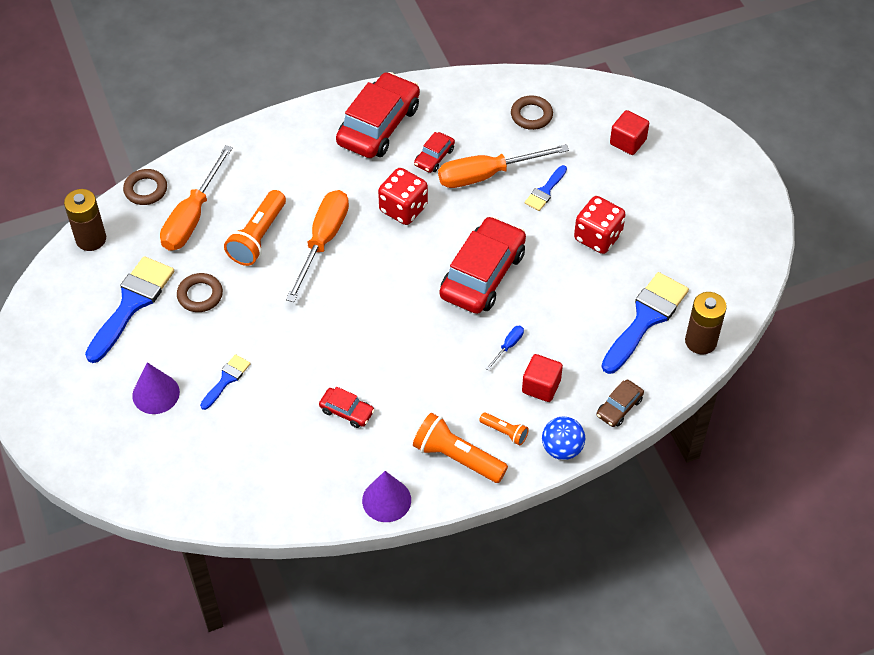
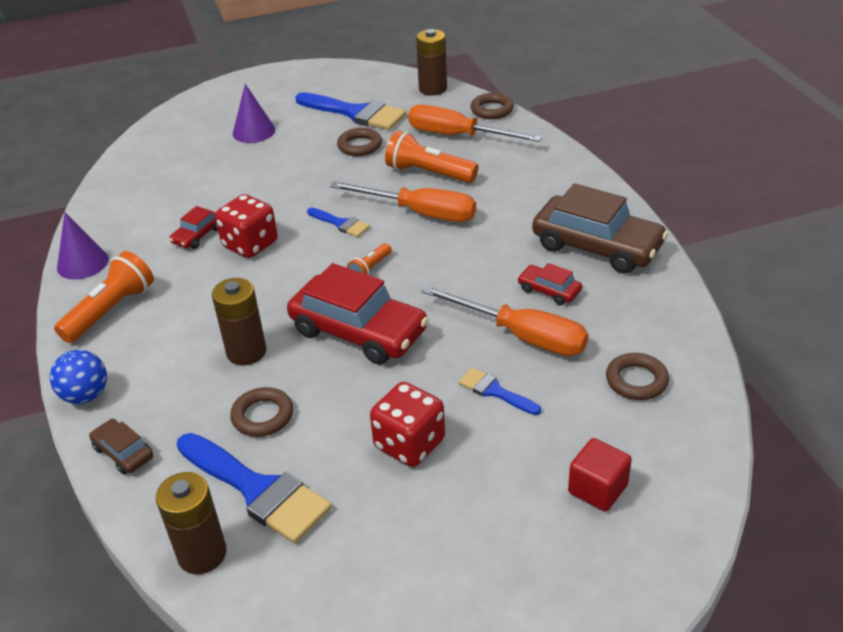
camera: 95 degrees right, 15 degrees down
blue brush [200,354,250,410] -> blue brush moved to [307,208,370,237]
red car [336,72,420,158] -> brown car [532,183,668,274]
red dice [378,168,428,225] -> red dice moved to [215,194,278,258]
orange screwdriver [438,144,569,188] -> orange screwdriver turned 135 degrees clockwise [421,285,588,356]
orange flashlight [479,412,529,445] -> orange flashlight moved to [347,243,392,275]
blue screwdriver [486,326,524,371] -> brown battery [212,278,266,365]
red cube [522,354,563,402] -> none
none -> brown ring [230,387,293,437]

